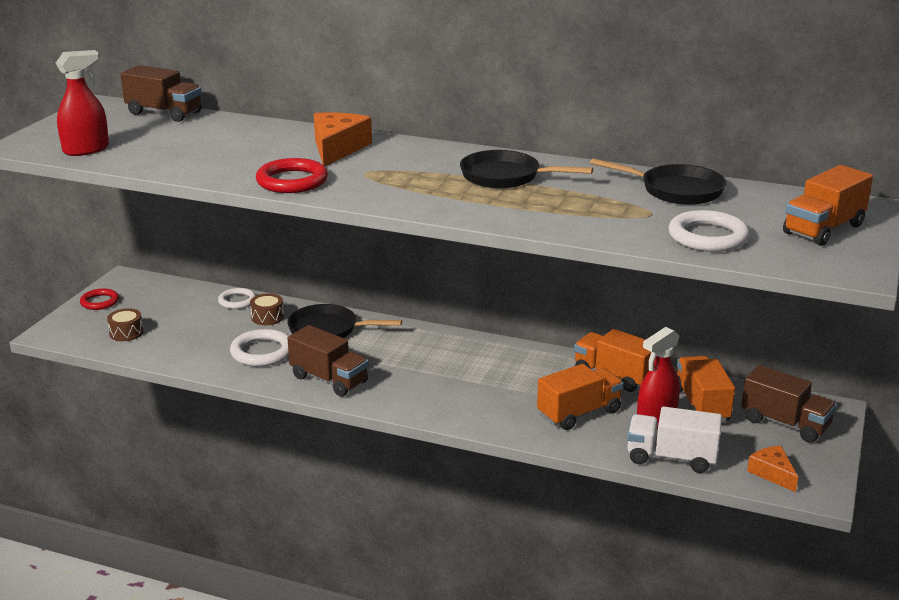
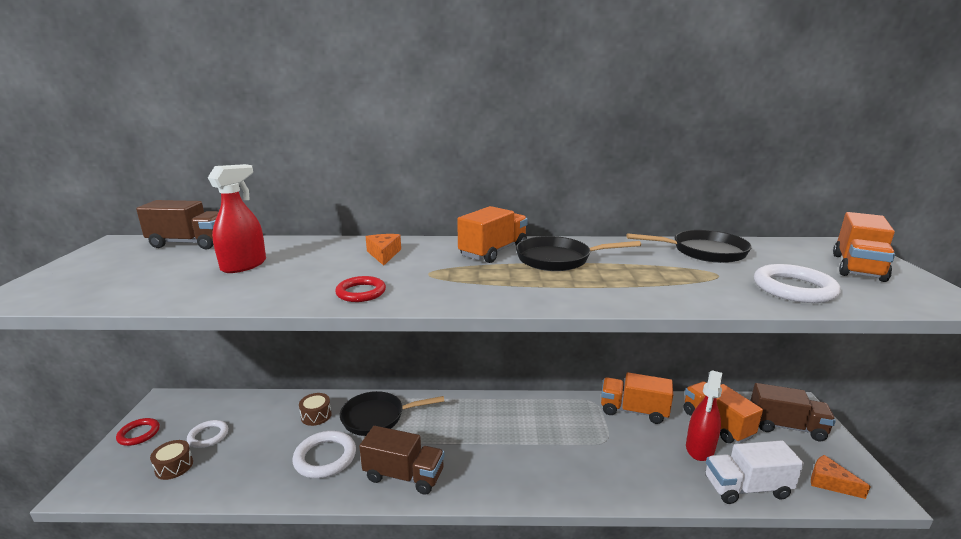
camera: 20 degrees left, 5 degrees down
red spray bottle [56,50,109,156] -> red spray bottle moved to [208,164,266,273]
white ring [218,288,256,309] -> white ring moved to [187,420,228,448]
red ring [256,158,328,193] -> red ring [335,276,386,302], size x0.65
orange cheese [314,112,372,166] -> orange cheese [366,234,401,266], size x0.61
orange truck [537,364,624,430] -> orange truck moved to [457,206,528,263]

